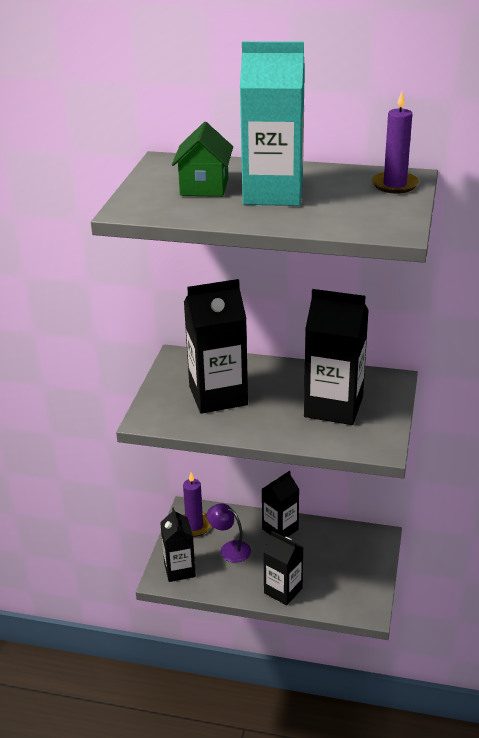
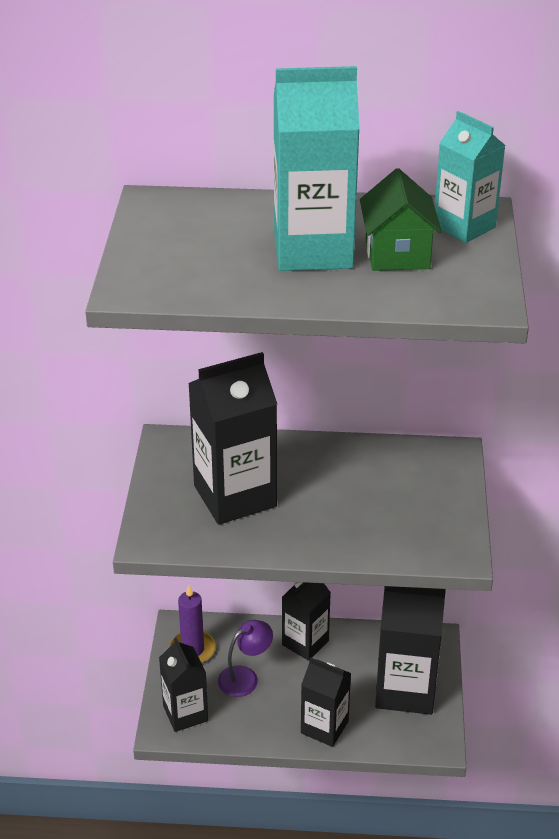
camera: 10 degrees left, 5 degrees up
green house [172,122,233,197] -> green house moved to [360,168,442,271]
purple lamp [207,503,251,563] -> purple lamp turned 120 degrees clockwise [218,620,273,697]
black carton [304,289,369,425] -> black carton moved to [375,586,446,715]
purple candle [372,92,419,193] -> turquoise carton [435,111,506,243]

